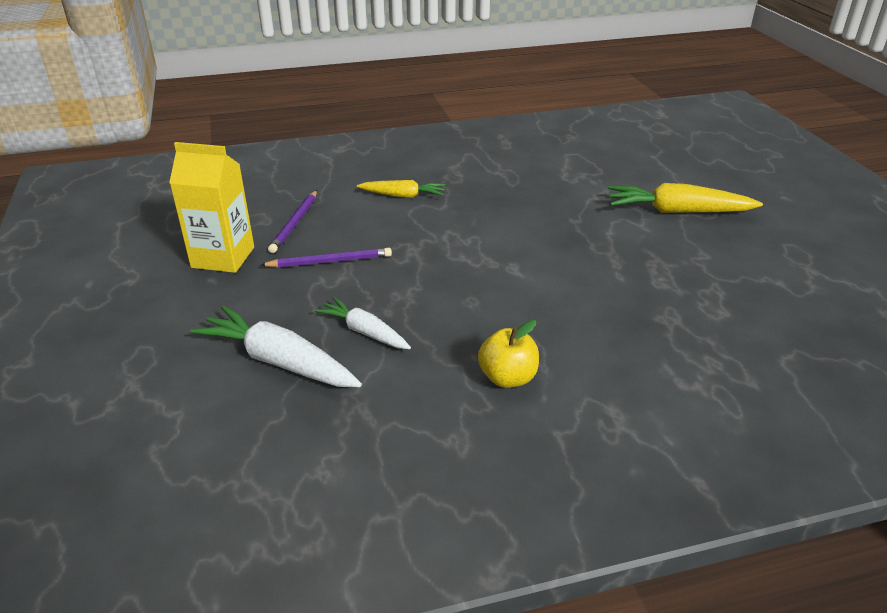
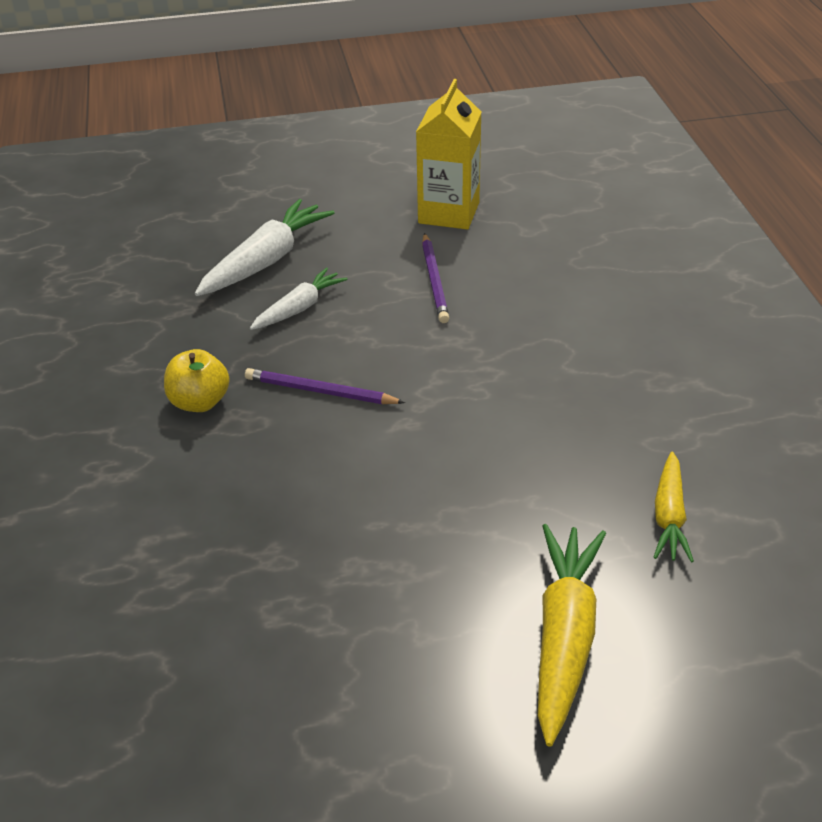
camera: 95 degrees right, 5 degrees up
purple pencil [268,190,317,253] -> purple pencil moved to [245,368,405,404]
yellow carrot [357,180,445,198] -> yellow carrot moved to [653,452,694,562]

